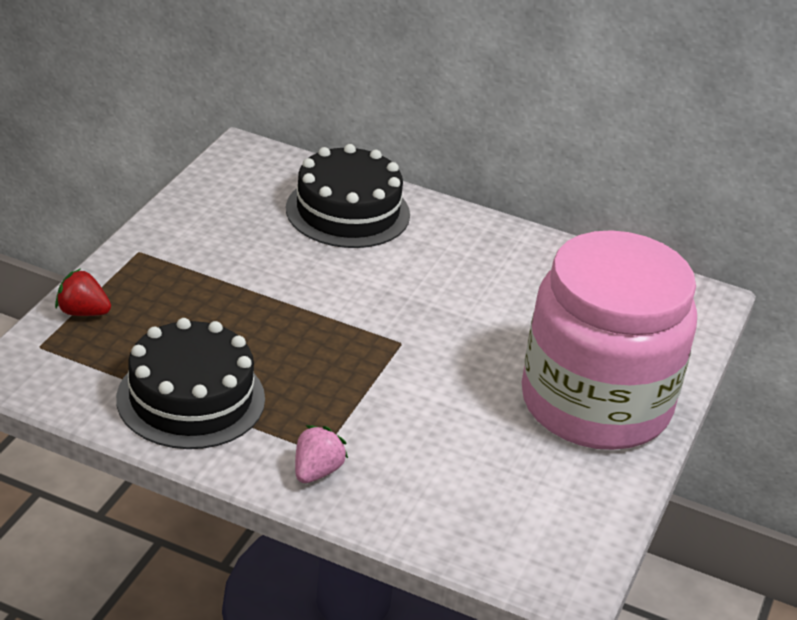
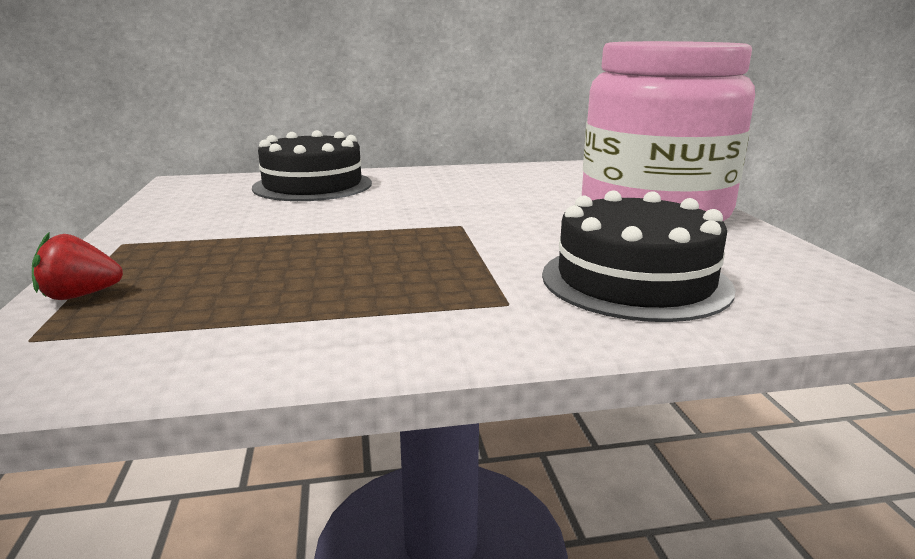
camera: 30 degrees left, 15 degrees down
black cake [116,318,265,449] -> black cake moved to [542,191,735,322]
pink strawberry [295,425,348,483] -> none

